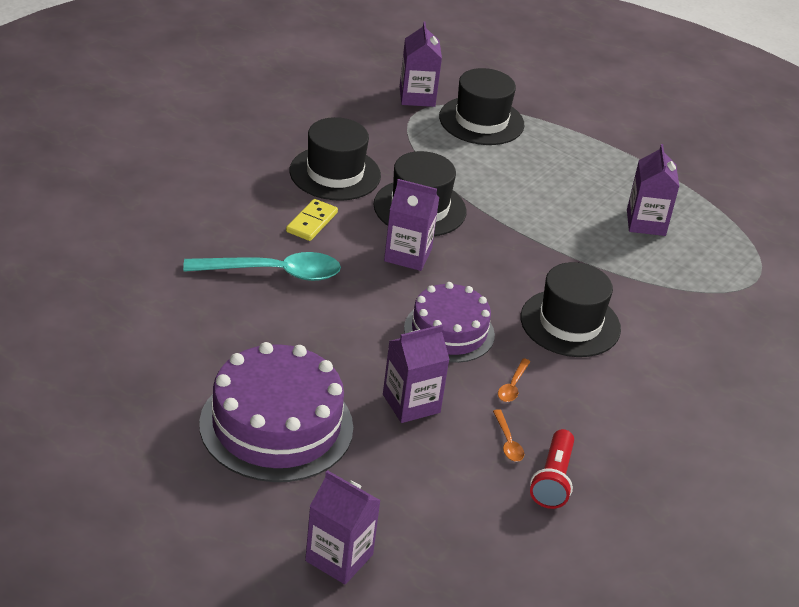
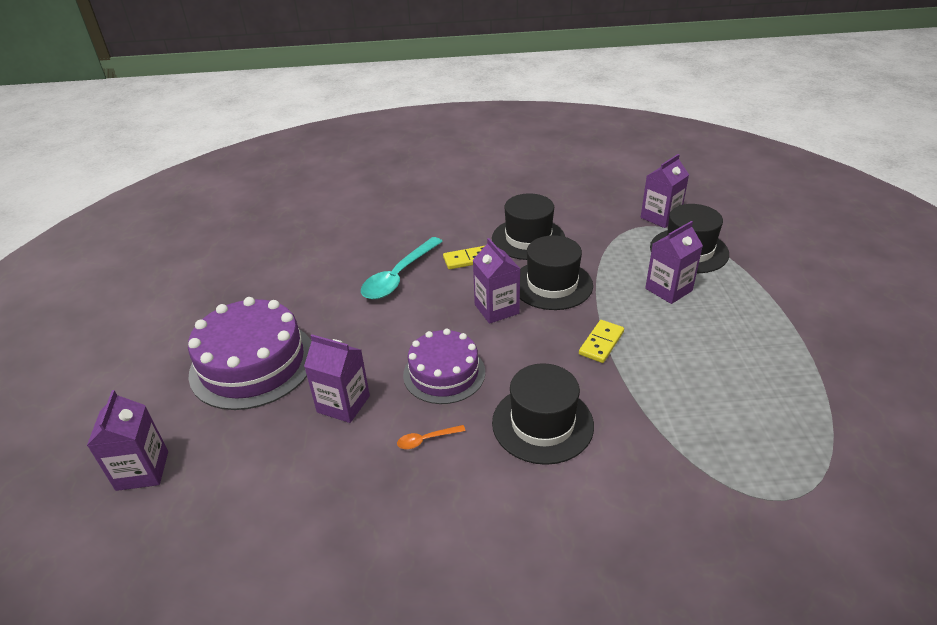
camera: 55 degrees right, 0 degrees up
turquoise spoon [183,252,341,281] -> turquoise spoon turned 75 degrees clockwise [361,237,443,299]
orange spoon [493,409,524,462] -> none
red flashlight [530,429,574,509] -> none
purple carton [627,144,679,236] -> purple carton moved to [645,221,703,304]
none -> yellow domino [579,320,624,363]

